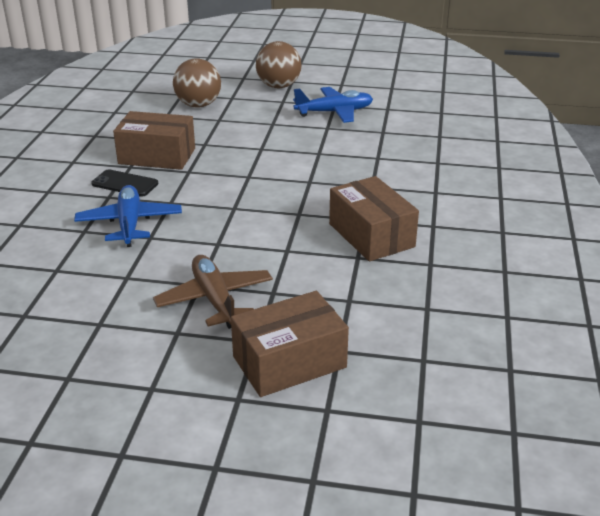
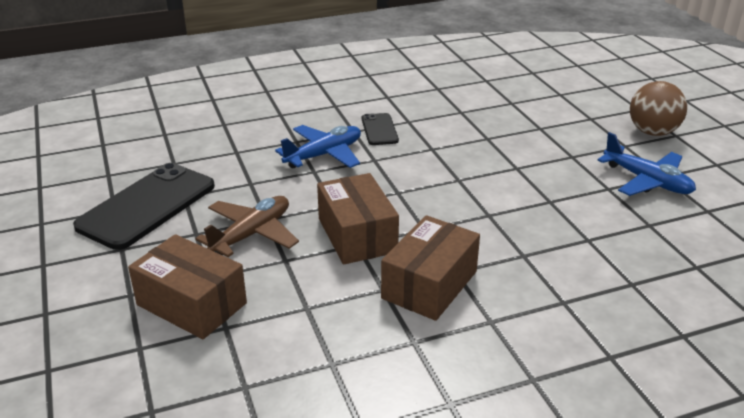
camera: 60 degrees right, 0 degrees up
brown box [113,111,195,170] -> brown box moved to [317,173,399,265]
brown ball [173,58,221,108] -> none
none -> black phone [73,163,215,250]

